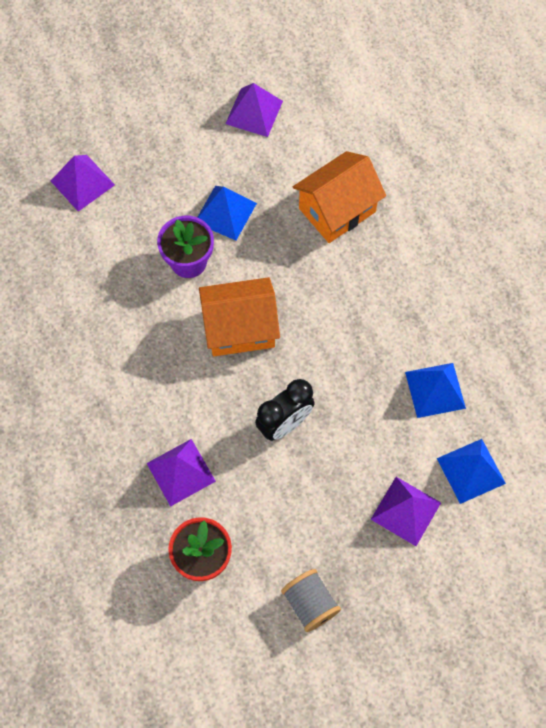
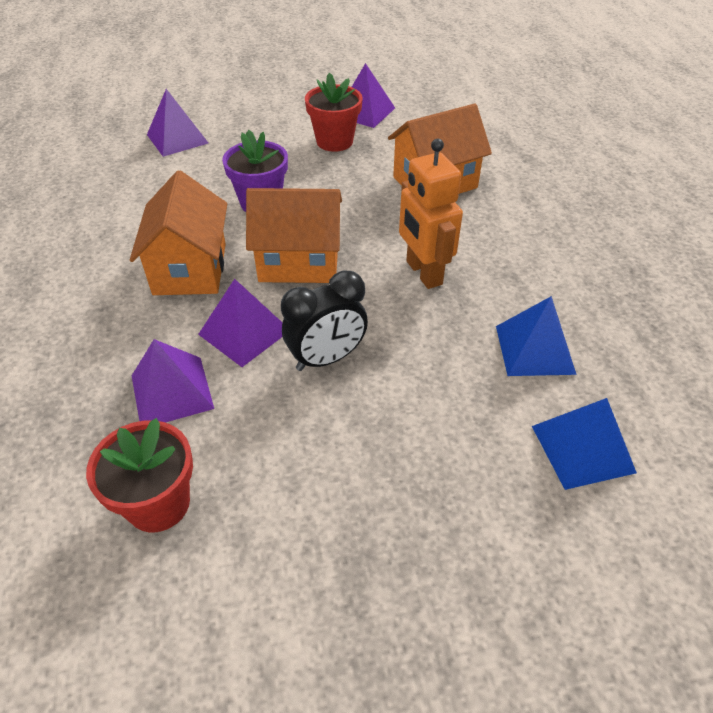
camera: 10 degrees right, 20 degrees down
blue pyramid [197,186,257,240] -> none
grey spool [281,569,341,632] -> none
purple pyramid [371,477,441,546] -> purple pyramid moved to [198,279,282,367]
none -> orange house [130,170,227,295]
none -> red flower pot [305,73,363,152]
none -> orange robot [399,139,463,289]

